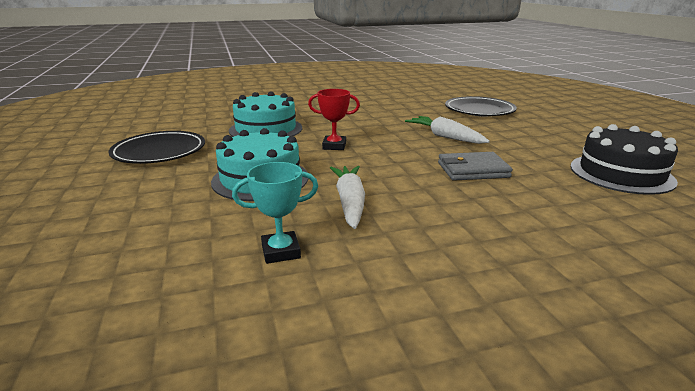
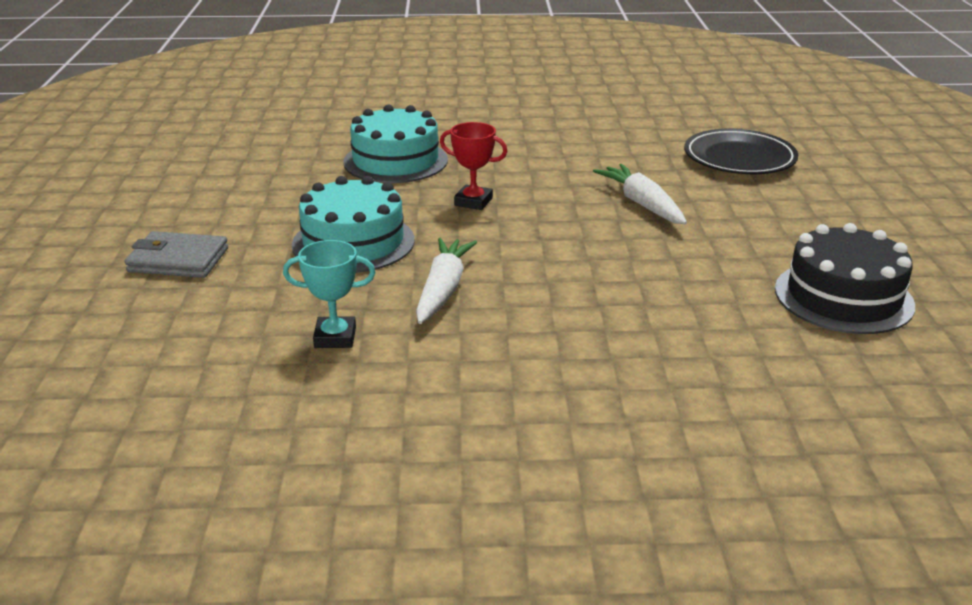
camera: 15 degrees right, 5 degrees up
black plate [108,131,205,164] -> none
grey wallet [438,152,513,181] -> grey wallet moved to [125,231,228,278]

